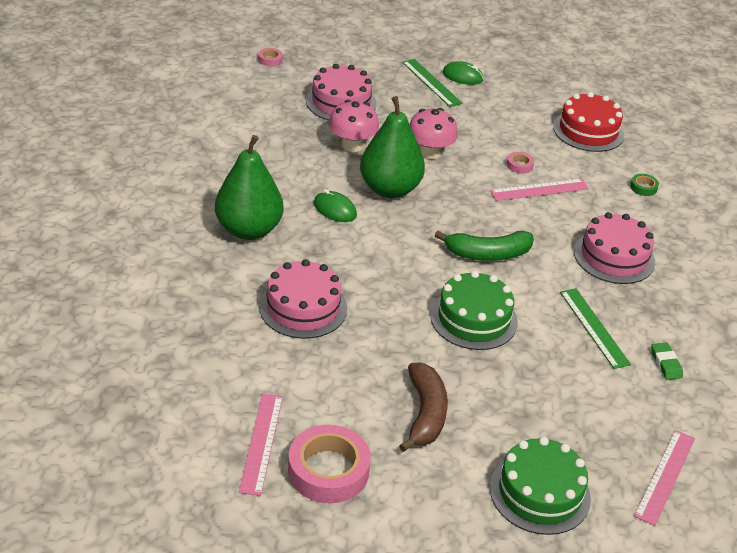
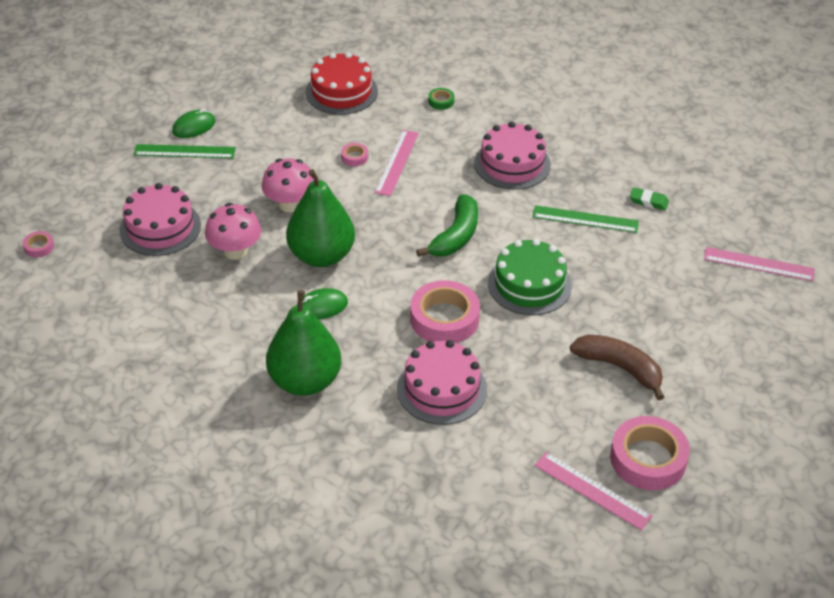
camera: 55 degrees left, 5 degrees up
green cake [490,437,591,535] -> none
pink ruler [634,430,695,526] -> pink ruler turned 45 degrees counterclockwise [704,247,815,281]
none -> pink tape [410,280,480,343]

